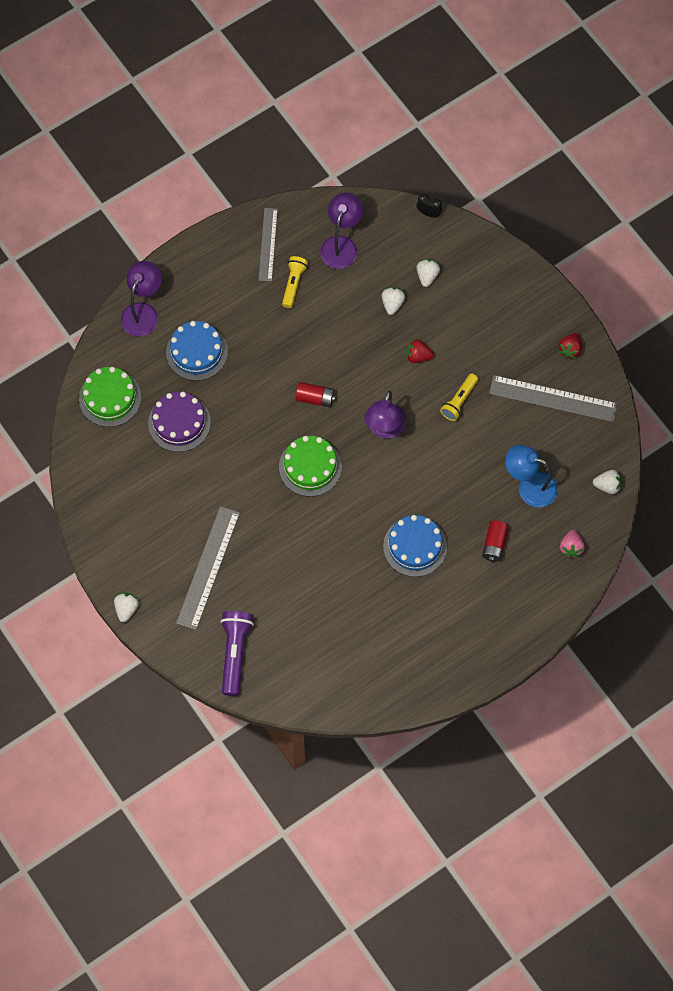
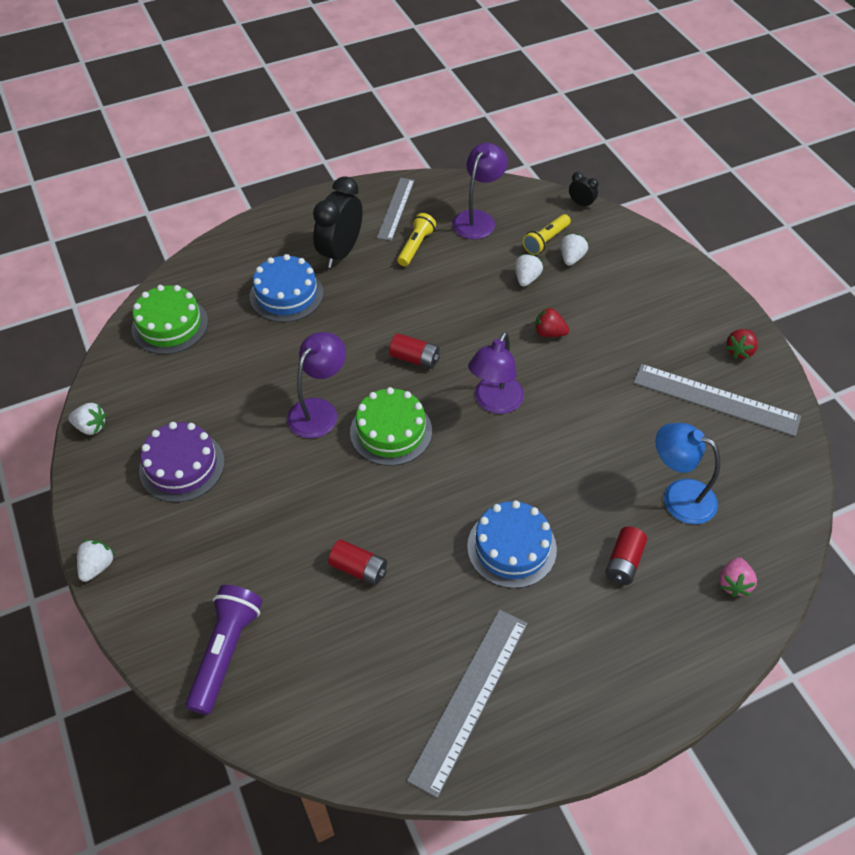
camera: 10 degrees right, 15 degrees down
purple lamp [121,261,162,337] -> purple lamp moved to [287,332,346,438]
purple cake [148,392,211,452] -> purple cake moved to [139,422,224,502]
grey ruler [176,506,240,630] -> grey ruler moved to [407,609,527,798]
yellow flashlight [440,373,478,421] -> yellow flashlight moved to [523,214,571,255]
white strawberry [593,470,622,494] -> white strawberry moved to [68,403,106,435]
none -> black clock [313,176,363,268]
none -> red battery [328,539,387,585]

